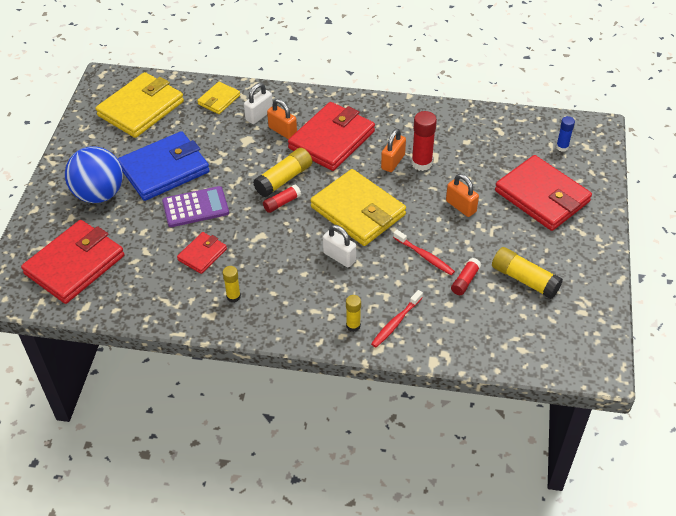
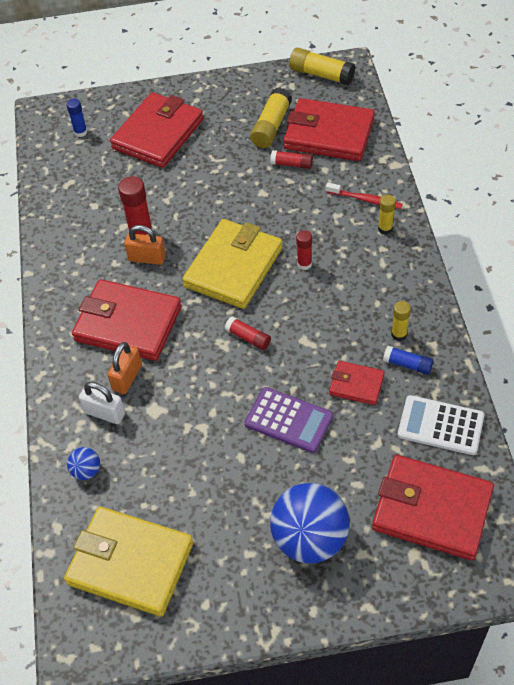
camera: 105 degrees left, 5 degrees up
blue wallet [118,131,210,201] -> none
purple calculator [162,186,229,227] -> purple calculator turned 150 degrees clockwise [245,387,333,453]
yellow wallet [197,82,240,114] -> blue ball [67,447,100,480]
yellow glue stick [253,148,312,197] -> yellow glue stick moved to [289,48,355,85]
white padlock [323,225,356,267] -> red glue stick [296,230,312,270]
red toothbrush [393,230,455,275] -> none
orange padlock [446,174,479,217] -> none
none -> red wallet [283,98,375,161]
none -> blue glue stick [383,346,433,375]
none -> white calculator [398,395,484,455]

